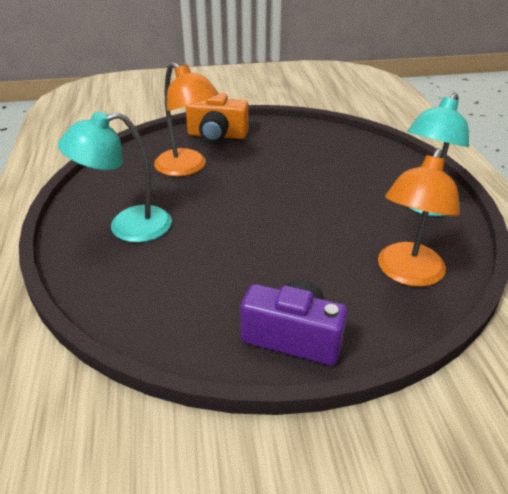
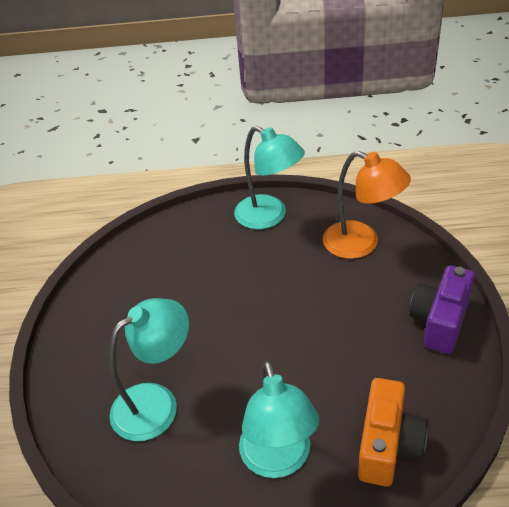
camera: 80 degrees left, 5 degrees up
orange lamp [154,62,219,176] -> turquoise lamp [109,298,189,441]
orange camera [185,93,249,143] -> orange camera moved to [358,378,428,487]

